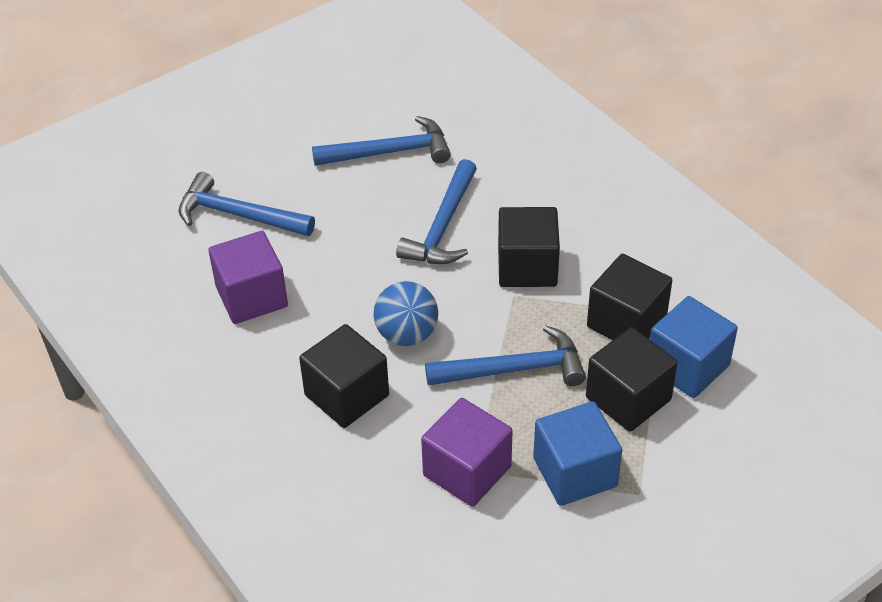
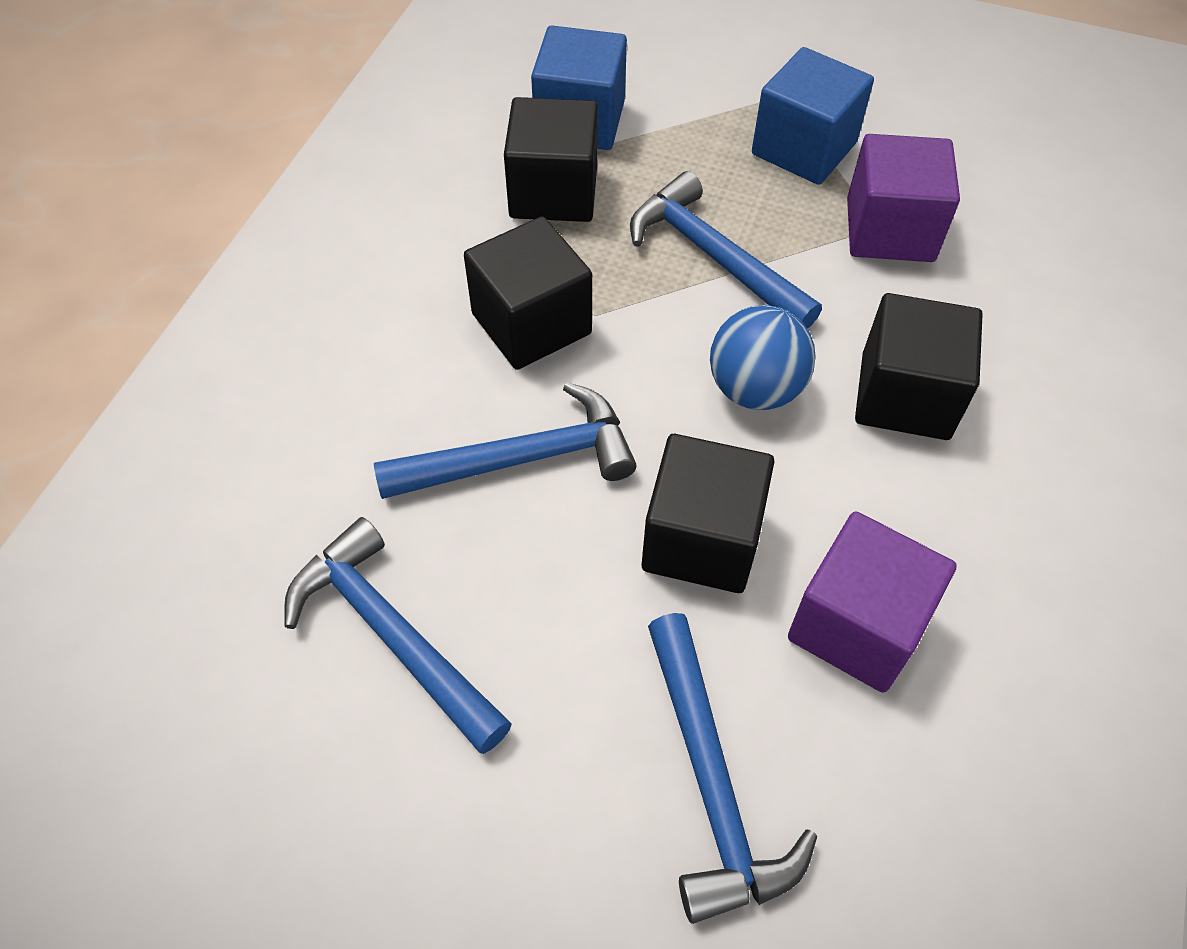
camera: 125 degrees left, 10 degrees up
black cube [586,327,678,432] -> black cube moved to [642,434,774,593]

